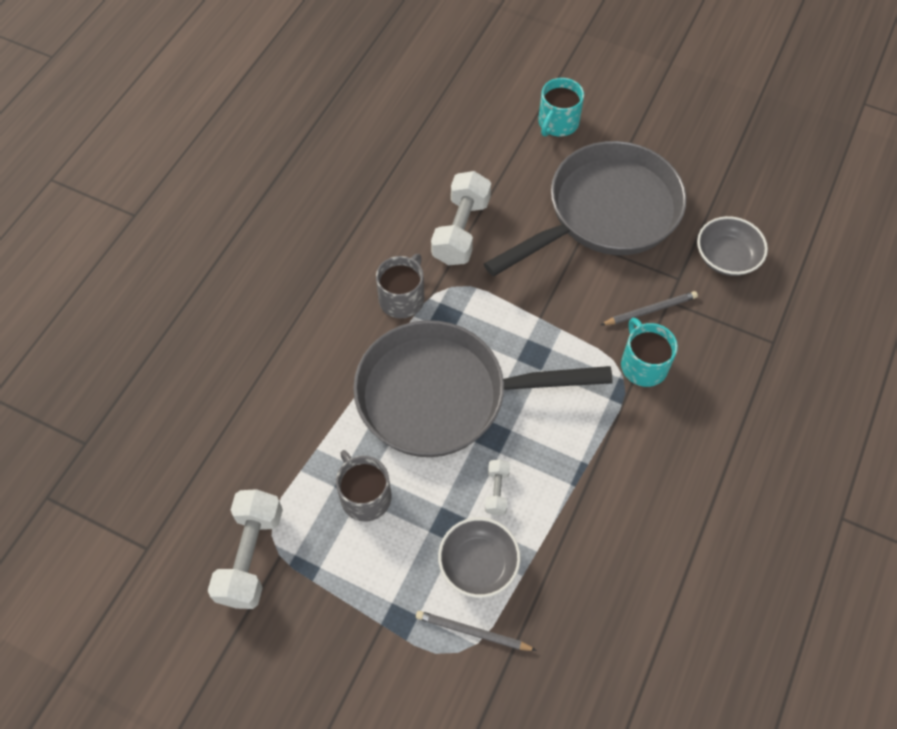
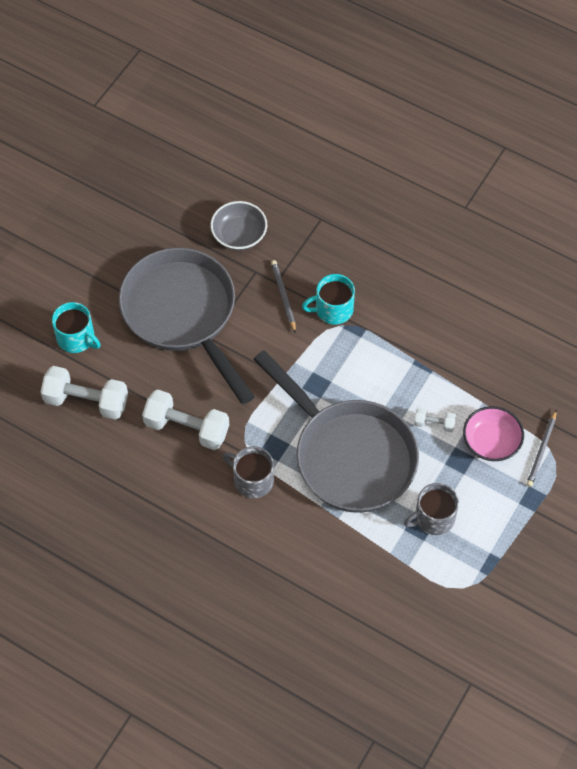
camera: 85 degrees left, 0 degrees up
white dumbbell [208,489,283,609] -> white dumbbell moved to [41,366,128,420]
grey pan [353,320,613,457] -> grey pan turned 45 degrees counterclockwise [253,350,419,513]
grey bowl [438,517,521,598] -> pink bowl [463,406,524,461]

